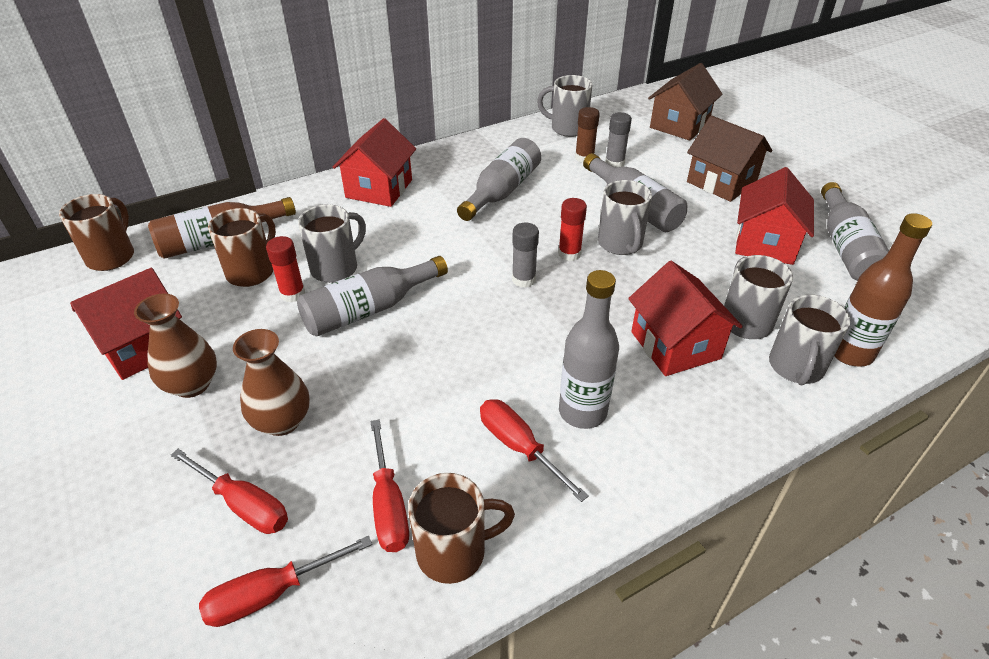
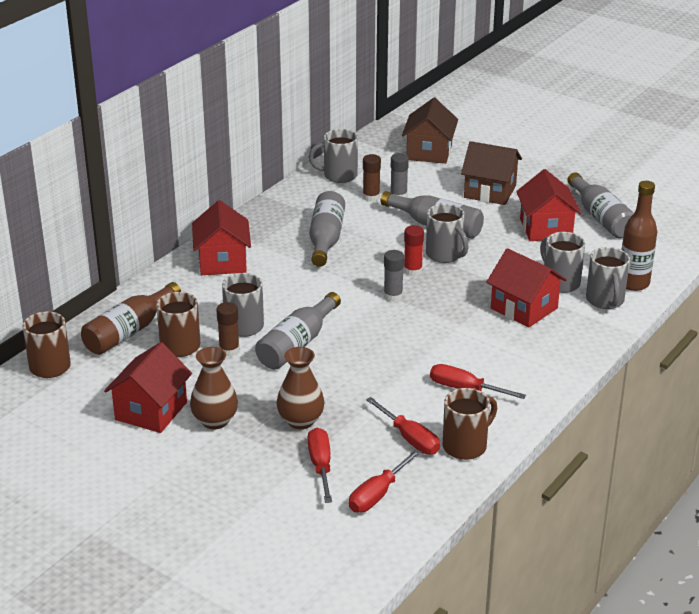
camera: 25 degrees left, 10 degrees down
red screwdriver [171,449,288,534] -> red screwdriver turned 105 degrees counterclockwise [308,428,332,503]
red glue stick [266,236,305,302] -> brown glue stick [216,302,240,357]
grey bottle [559,270,619,429] -> none

